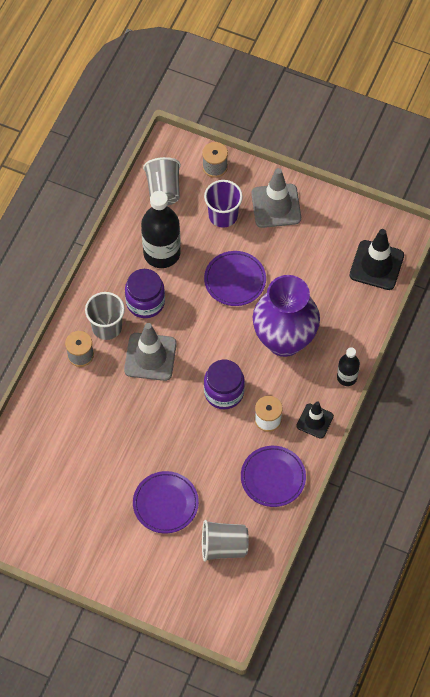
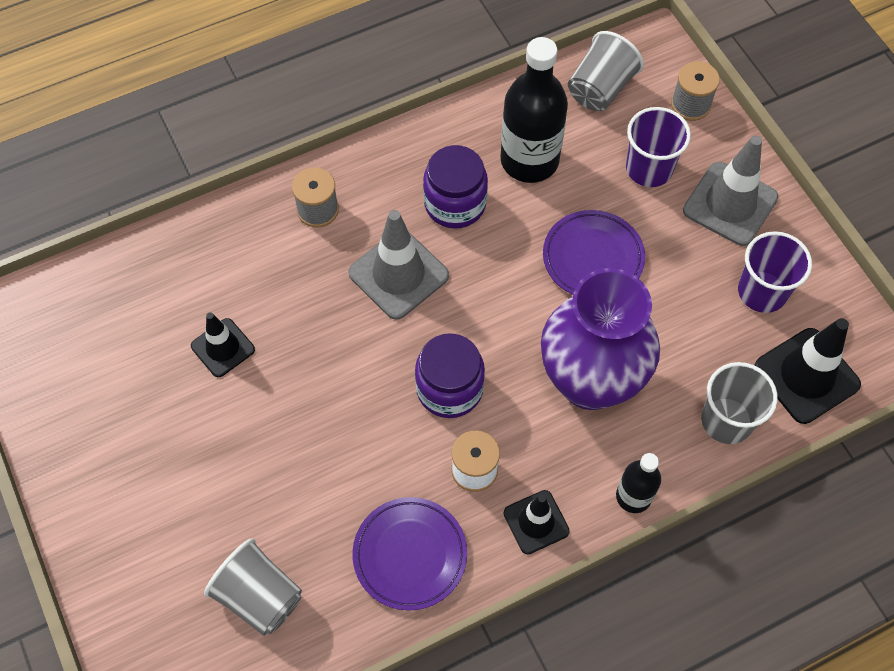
camera: 40 degrees right, 0 degrees up
grey cup [85,292,125,340] -> grey cup moved to [701,362,778,444]
purple plate [133,471,199,533] -> none
none -> black traffic cone [191,312,255,377]
none -> purple cup [738,231,812,313]

